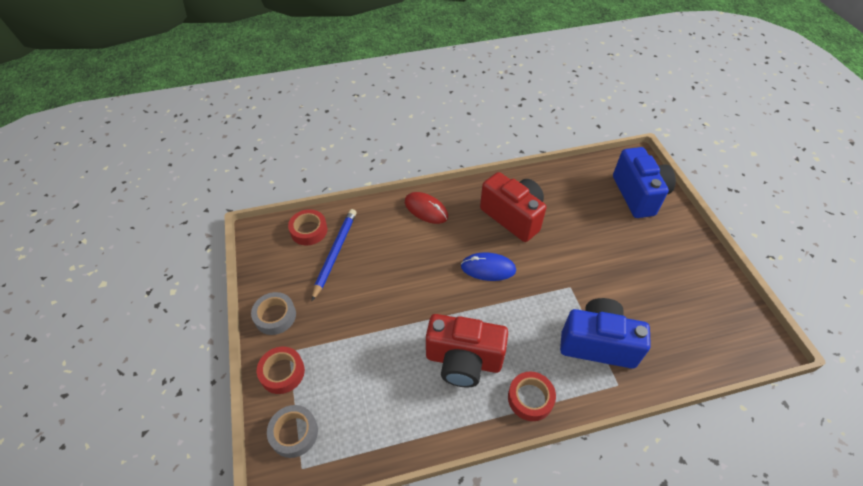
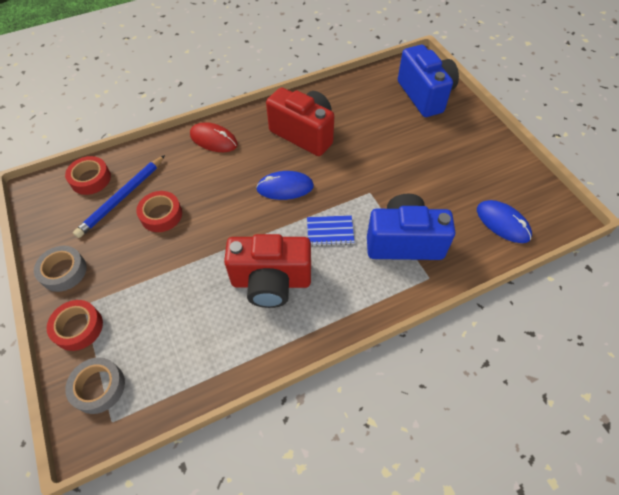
camera: 10 degrees left, 5 degrees up
blue pencil [312,209,356,301] -> blue pencil turned 150 degrees counterclockwise [73,155,165,238]
red tape [508,372,556,421] -> red tape moved to [136,191,182,232]
none -> blue notebook [307,215,355,246]
none -> blue mouse [477,200,532,243]

